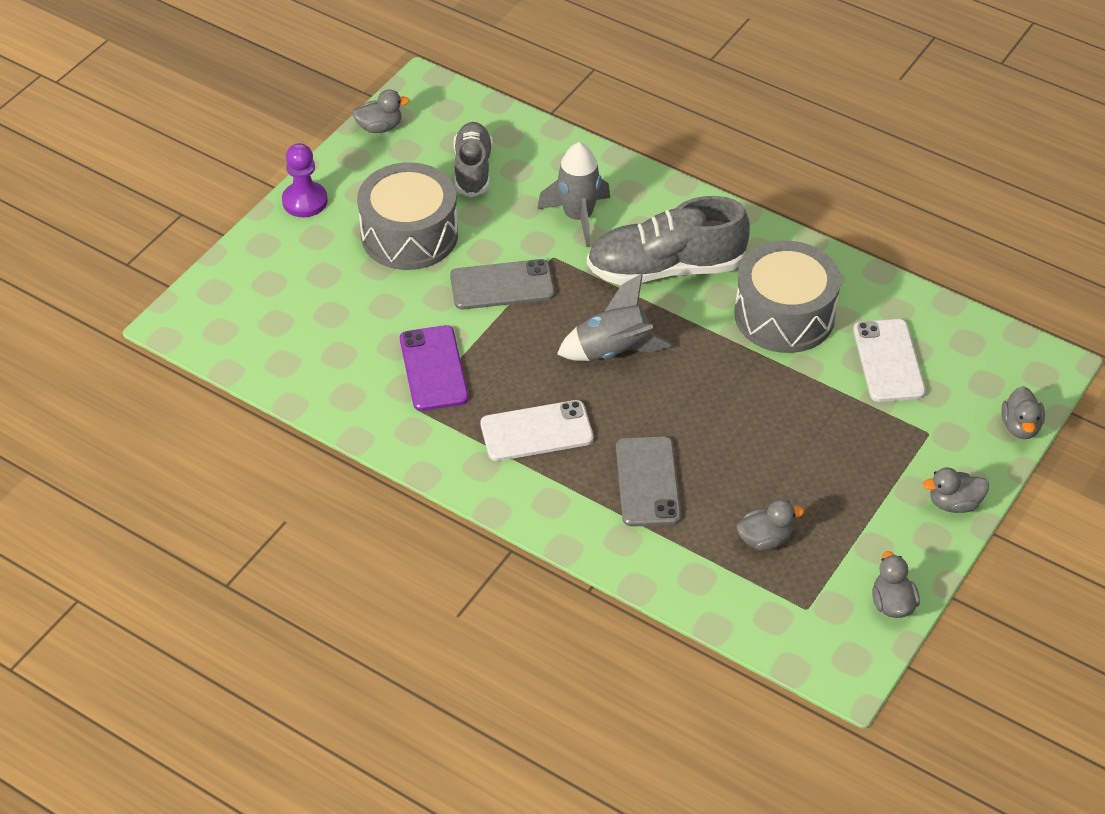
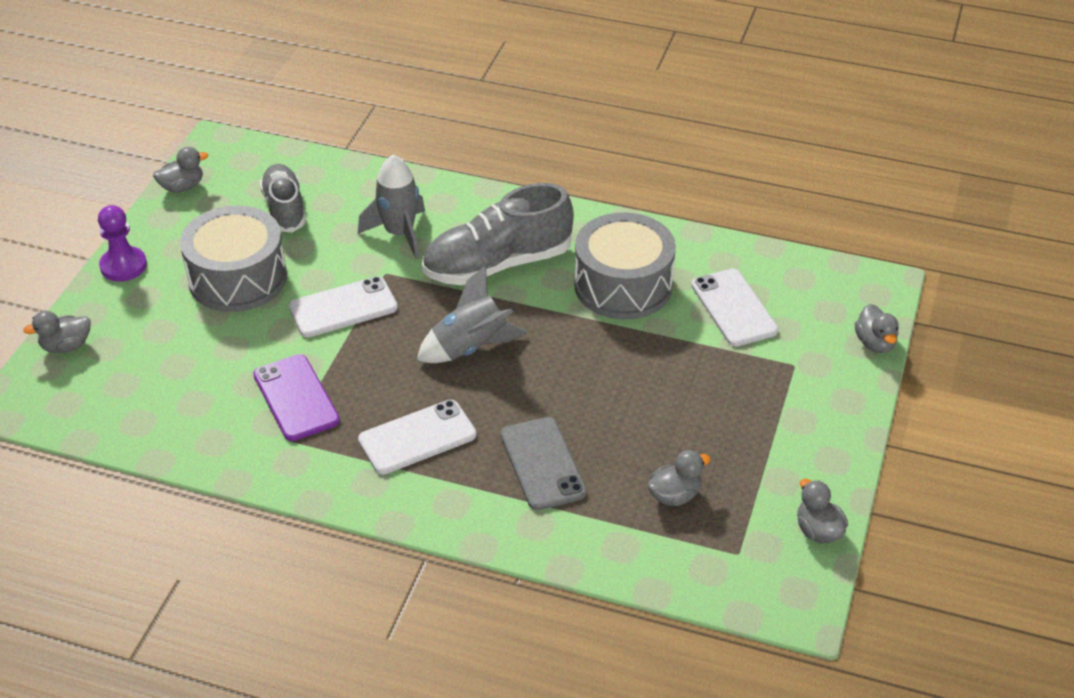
camera: 15 degrees left, 5 degrees down
grey phone [450,259,555,310] -> white phone [289,276,398,337]
grey duck [923,467,989,513] -> grey duck moved to [23,311,91,353]

